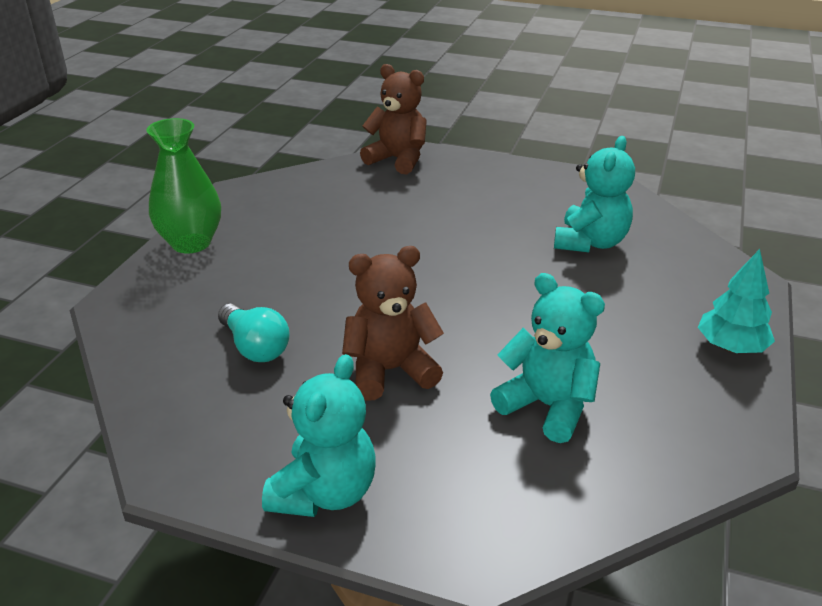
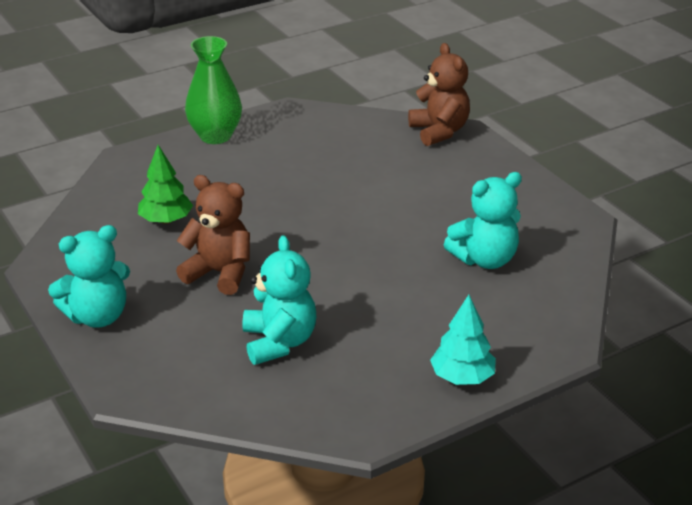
camera: 40 degrees right, 0 degrees up
turquoise light bulb [218,304,290,362] -> green tree [138,145,193,224]

